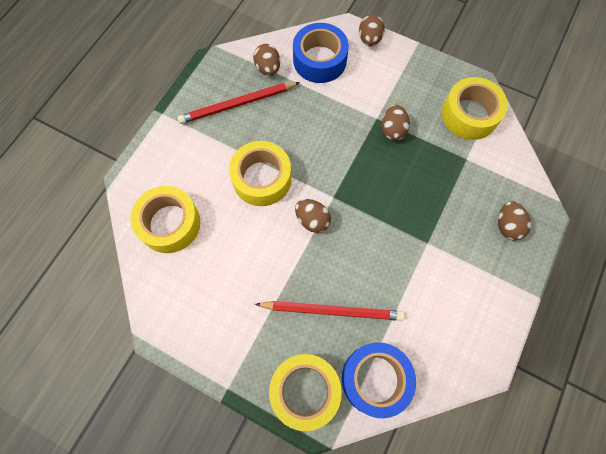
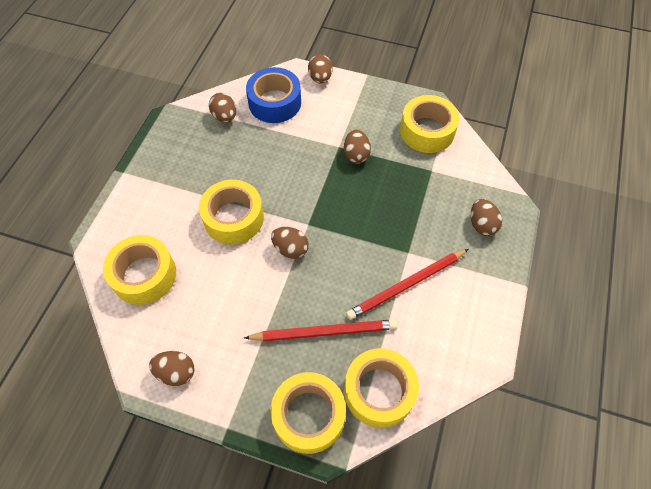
camera: 10 degrees left, 10 degrees down
red pencil [178,82,300,124] -> red pencil moved to [346,249,469,320]
blue tape [342,342,416,418] -> yellow tape [344,348,419,428]
none -> brown egg [149,351,195,386]

